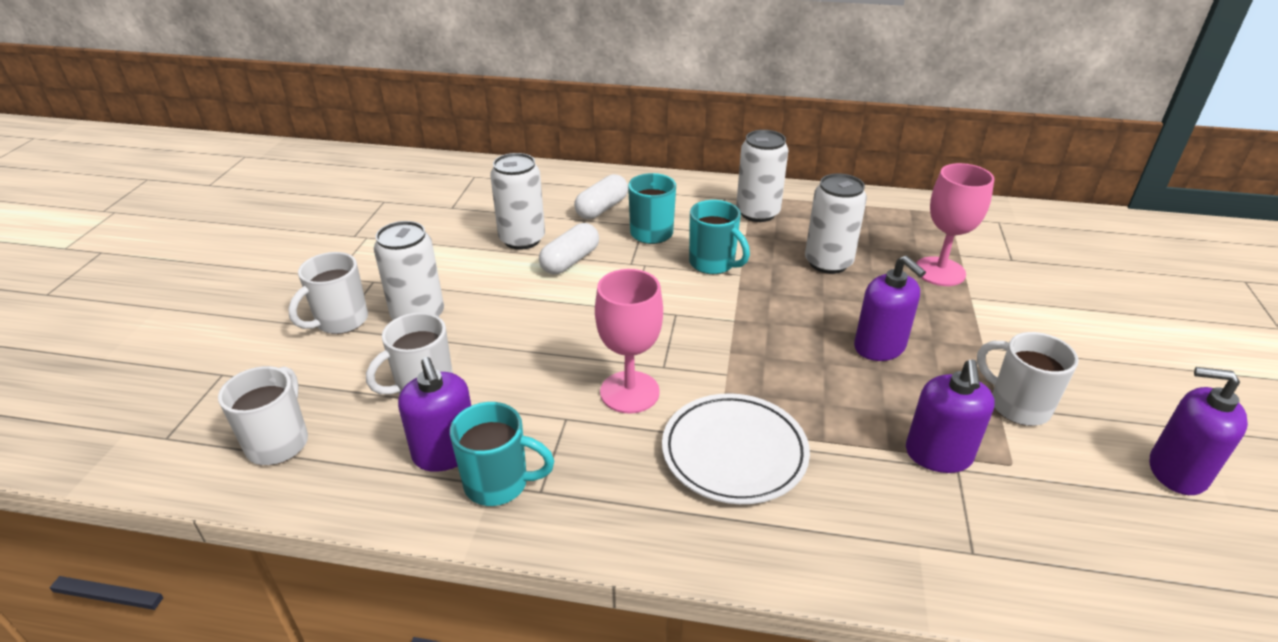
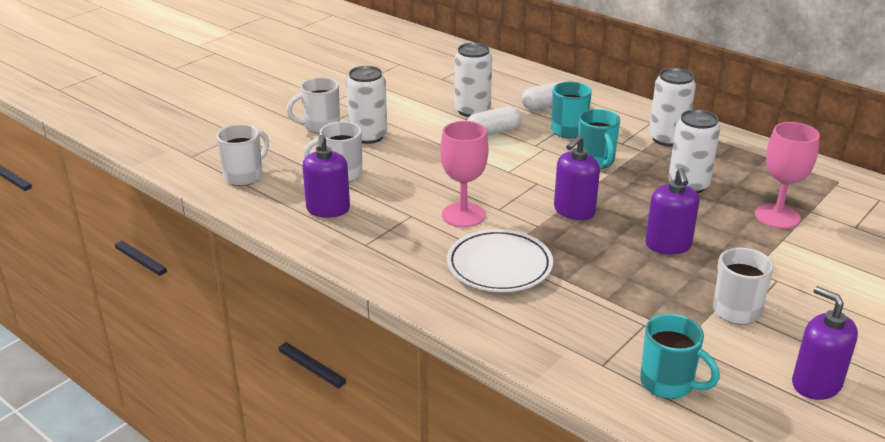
camera: 30 degrees right, 5 degrees down
turquoise mug [450,402,554,506] -> turquoise mug moved to [640,314,720,399]
purple soap dispenser [906,360,995,473] -> purple soap dispenser moved to [554,136,600,220]

